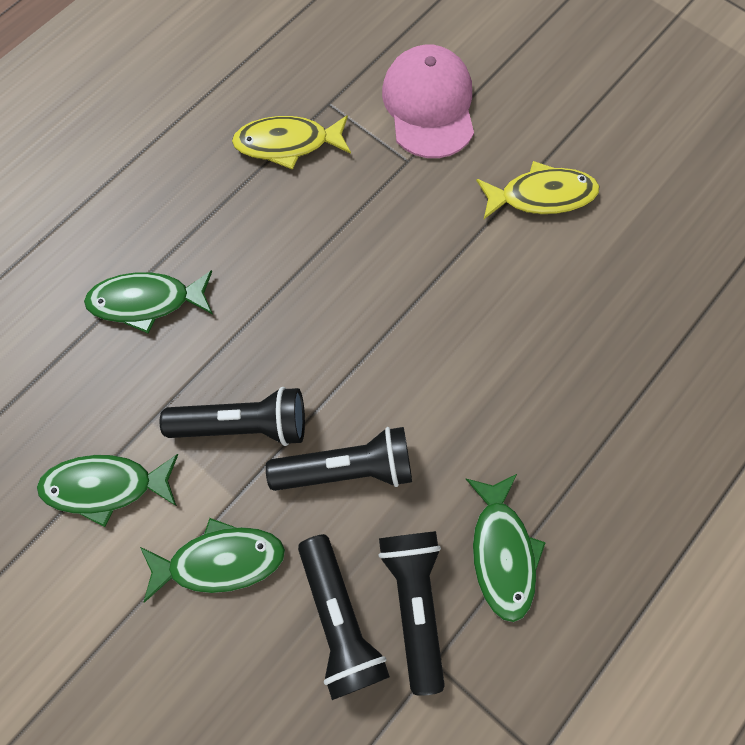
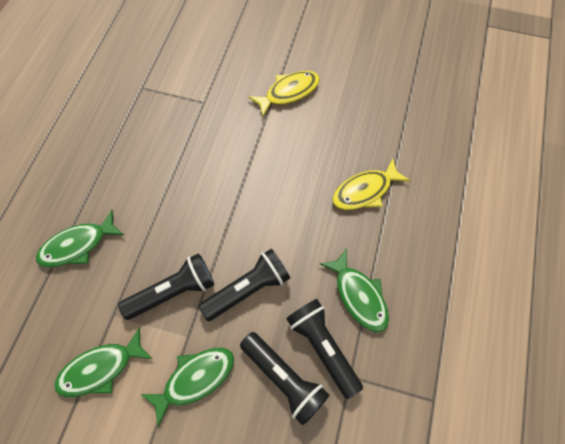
camera: 25 degrees left, 5 degrees down
yellow fish [232,115,351,170] -> yellow fish moved to [332,158,410,210]
pink cap [382,45,474,158] -> none

